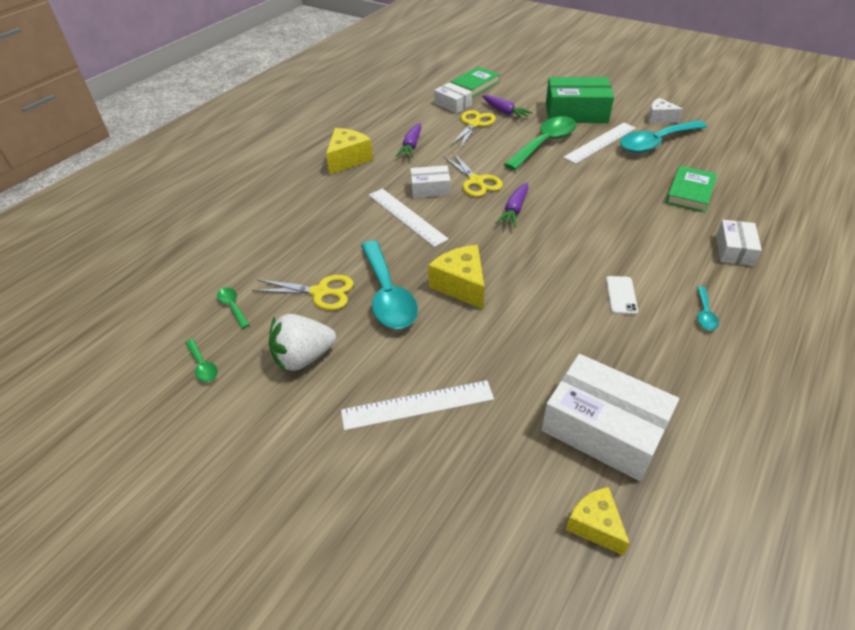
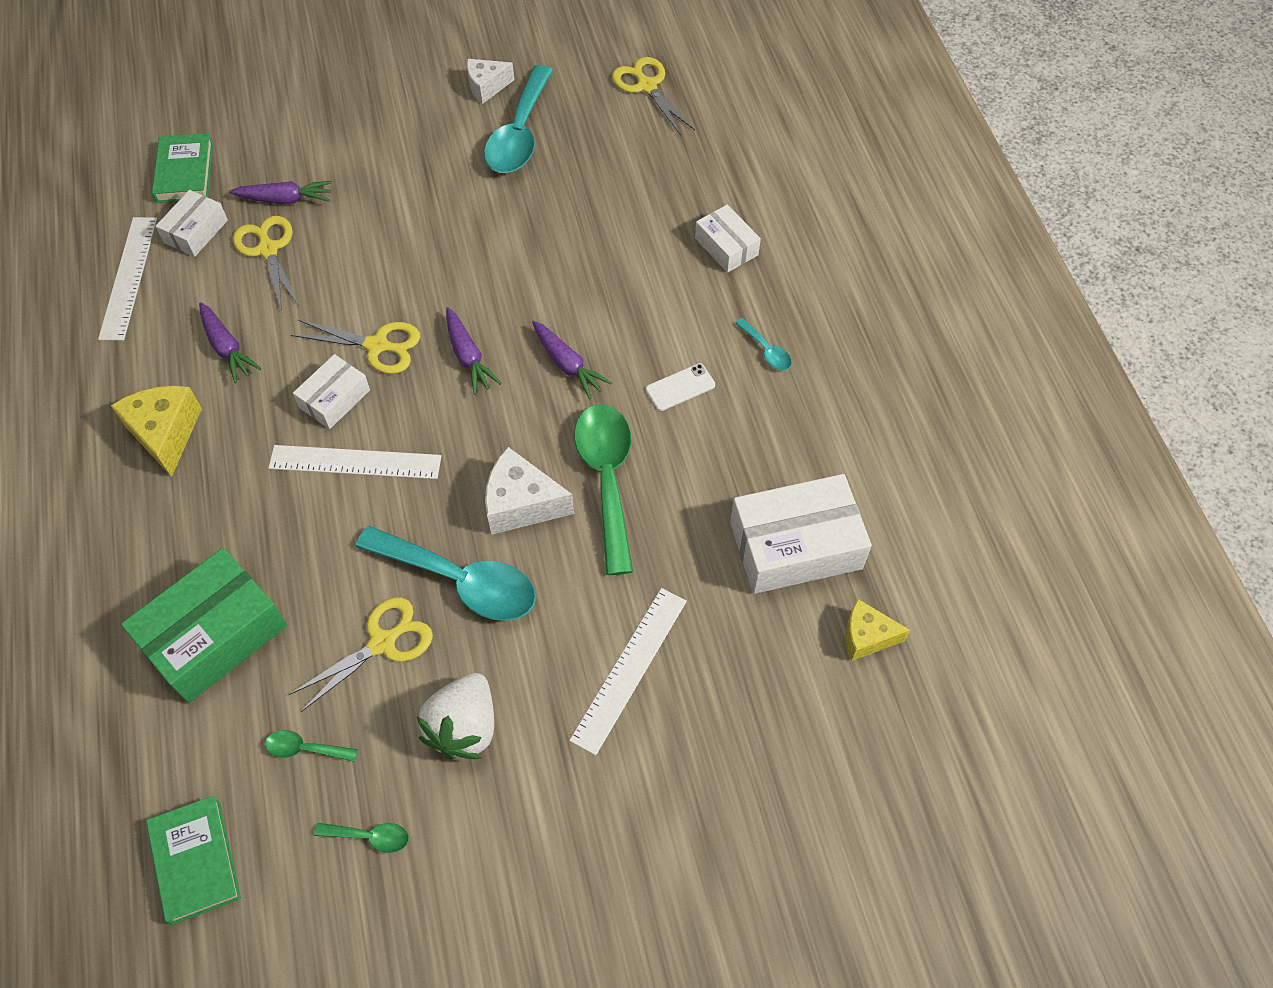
camera: 50 degrees left, 15 degrees up
yellow cheese [428,245,484,309] -> white cheese [485,447,574,535]
white box [434,82,472,113] -> white box turned 60 degrees counterclockwise [155,190,228,257]
green spoon [504,116,577,170] -> green spoon moved to [574,404,633,575]
green box [546,77,614,123] -> green box moved to [121,548,287,703]
white ruler [563,123,636,164] -> white ruler moved to [98,217,157,341]
white phone [606,276,638,315] -> white phone turned 75 degrees counterclockwise [646,363,715,411]
green book [666,166,717,212] -> green book moved to [146,796,241,925]
none -> purple carrot [532,321,612,400]
none -> yellow scissors [612,57,695,135]

